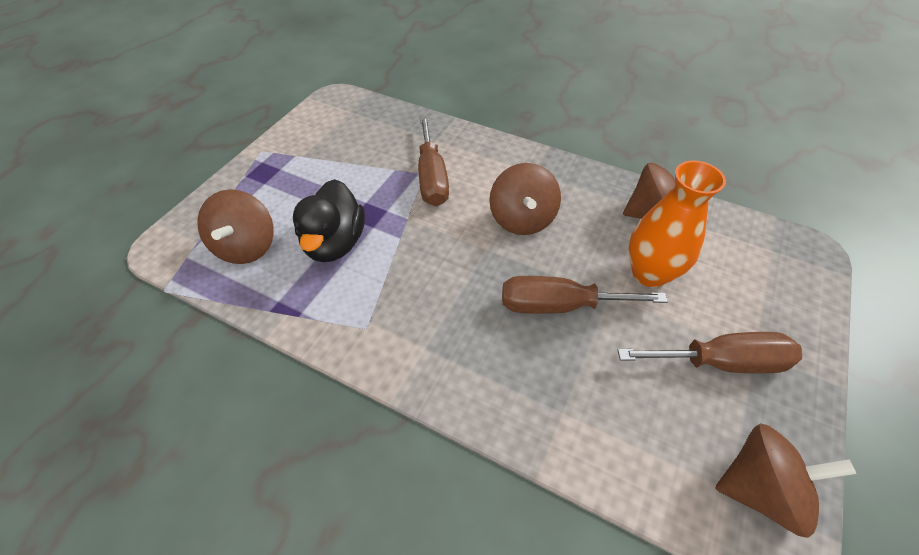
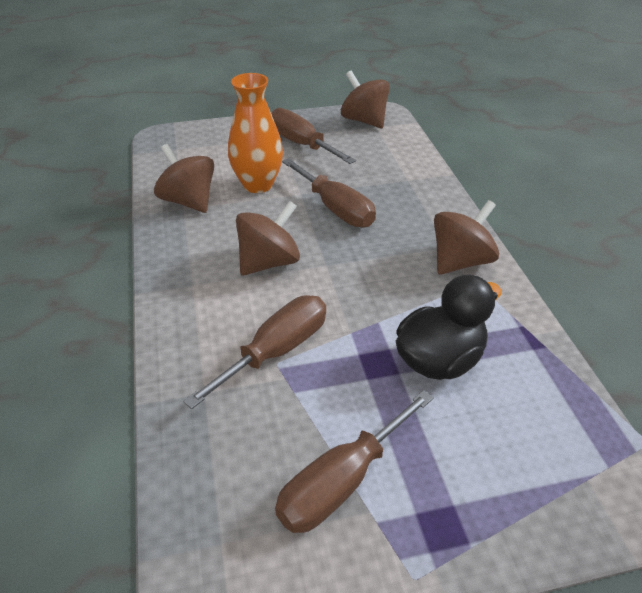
camera: 130 degrees left, 10 degrees down
brown spinning top [197,189,274,264] -> brown spinning top moved to [434,200,499,275]
none -> brown screwdriver [275,390,434,533]

